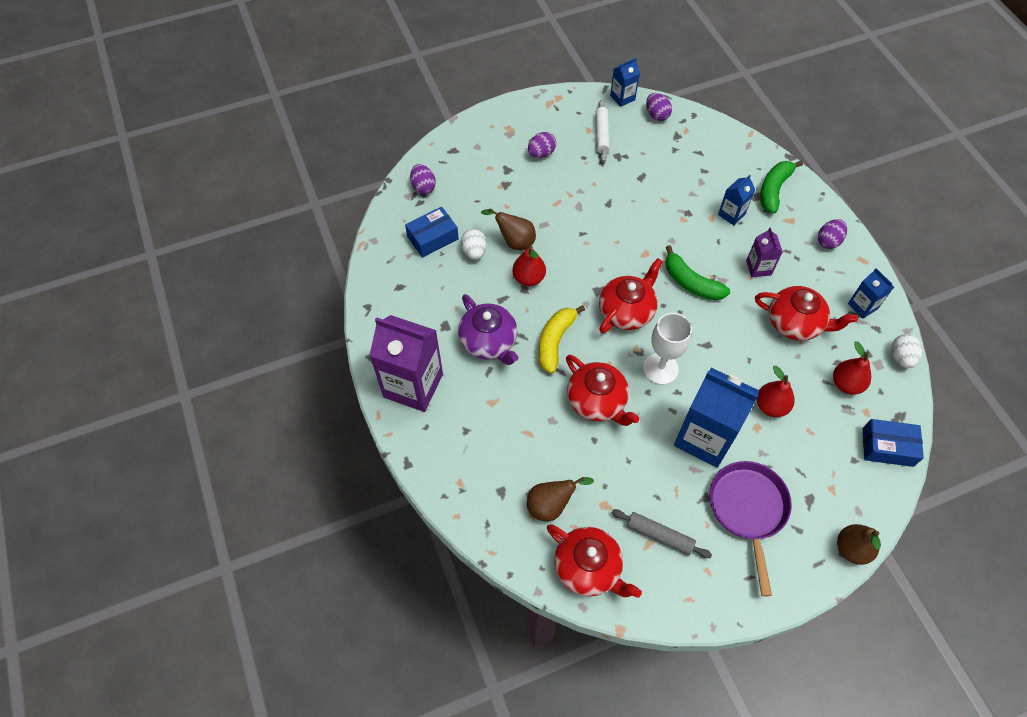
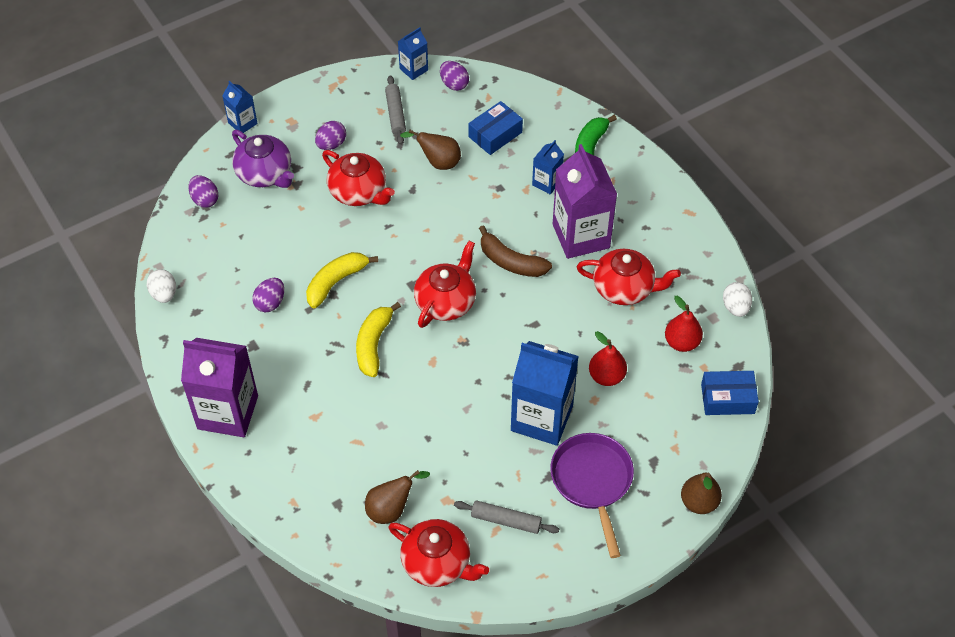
camera: 10 degrees left, 5 degrees down
blue box [405,207,459,257] -> blue box moved to [468,101,523,155]
purple teapot [458,294,518,365] -> purple teapot moved to [232,130,294,188]
white egg [461,229,487,260] -> white egg moved to [147,269,176,303]
brown pear [481,208,536,250] -> brown pear moved to [400,130,461,170]
red pear [512,246,546,286] -> yellow banana [306,252,378,308]
red teapot [566,355,639,426] -> red teapot moved to [322,150,395,206]
white rolling pin [595,100,610,162] -> grey rolling pin [385,75,406,145]
white goblet [643,313,692,385] -> none
green banana [665,245,730,301] -> brown banana [479,225,552,277]
purple carton [746,227,783,277] -> purple carton [553,144,617,259], size x2.04
purple egg [818,219,847,249] -> purple egg moved to [252,278,284,312]
blue carton [848,268,894,319] -> blue carton moved to [222,81,258,133]

